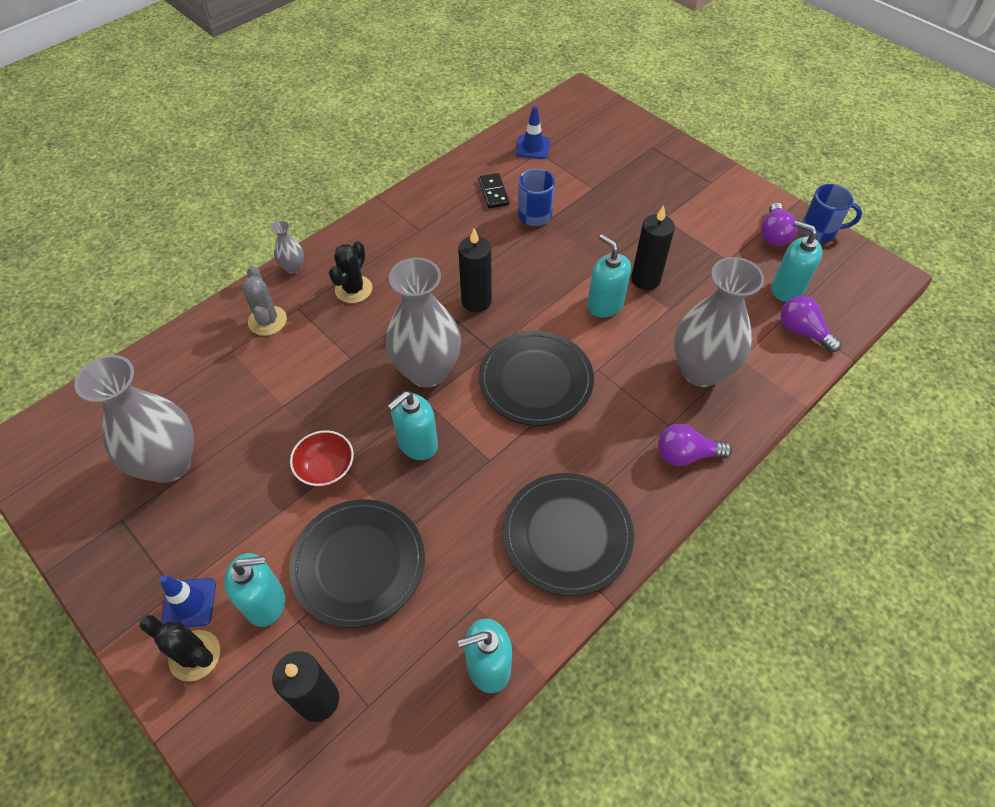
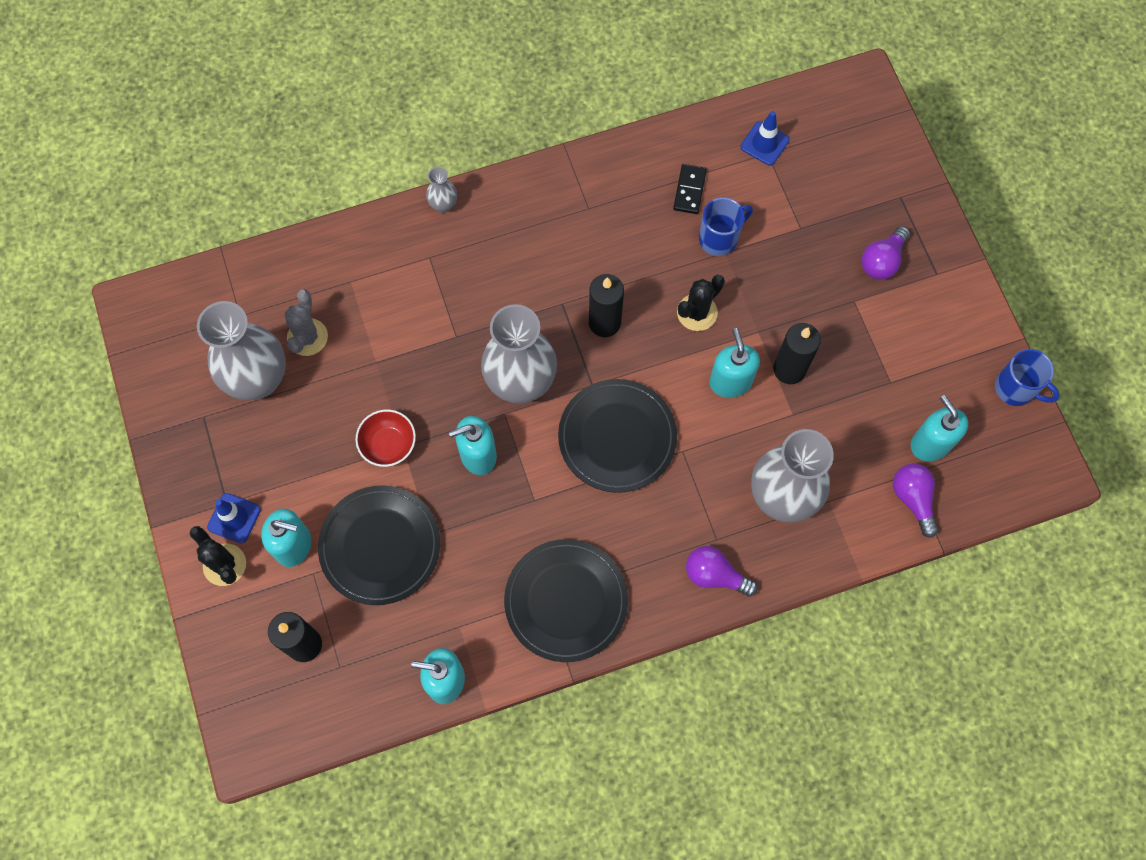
camera: 25 degrees right, 15 degrees up
grey cactus [242,266,287,336] -> grey cactus moved to [285,289,328,356]
black cactus [329,241,372,303] -> black cactus moved to [677,274,725,331]
purple light bulb [761,202,798,246] -> purple light bulb moved to [861,226,910,280]

